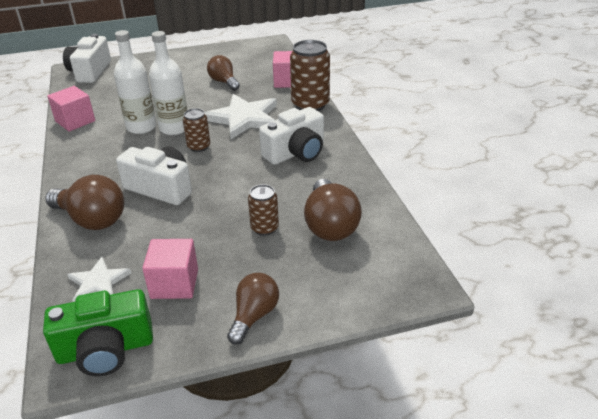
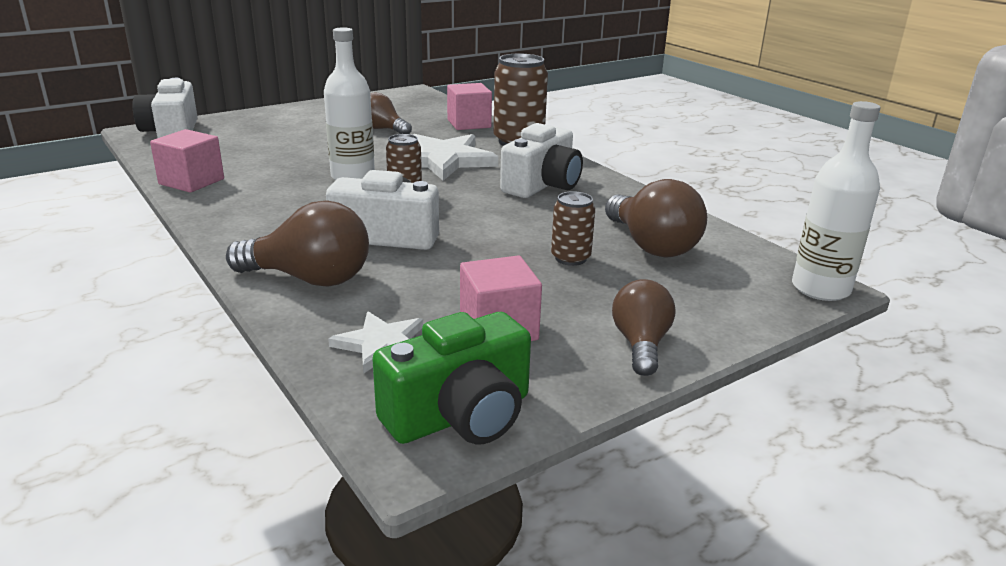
camera: 20 degrees left, 10 degrees down
white bottle [114,30,156,134] -> white bottle moved to [792,101,881,301]

